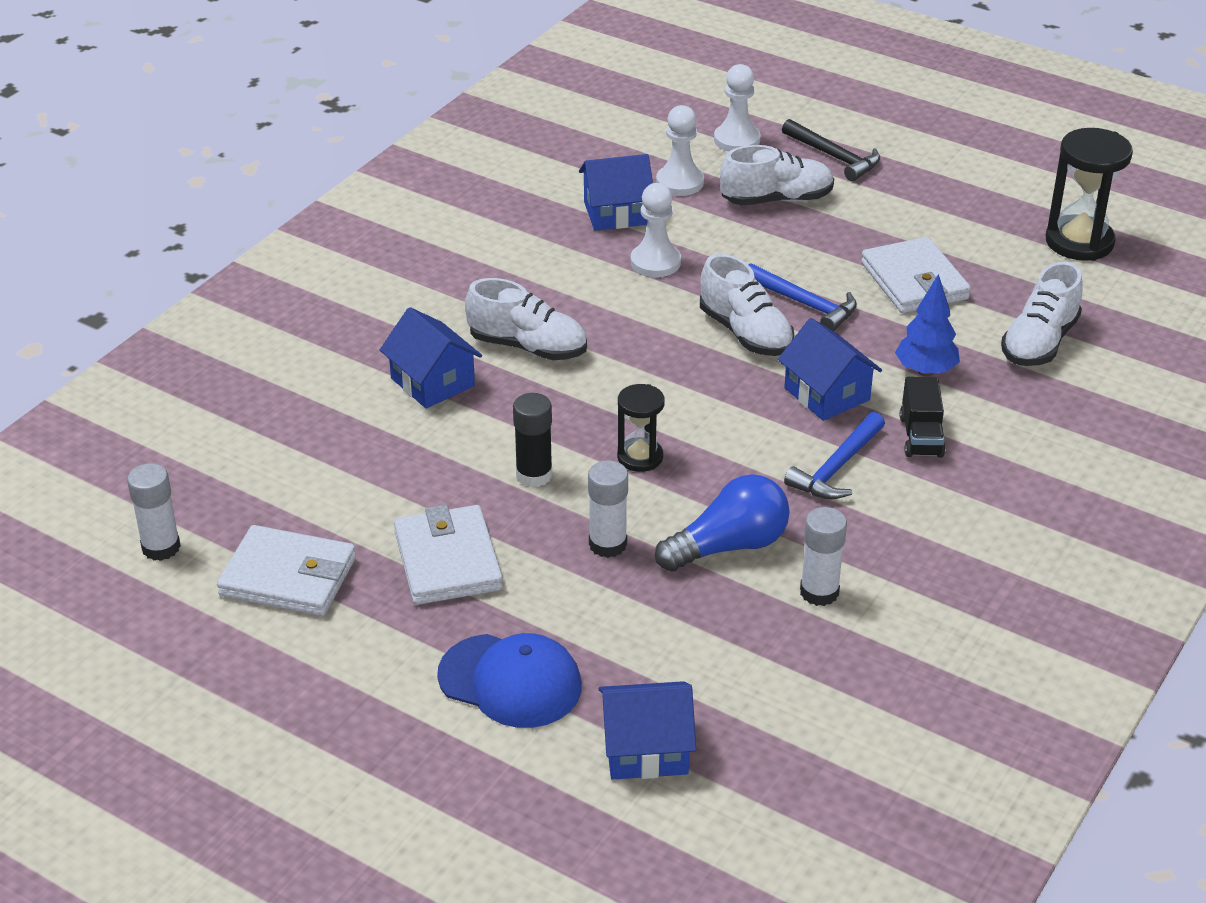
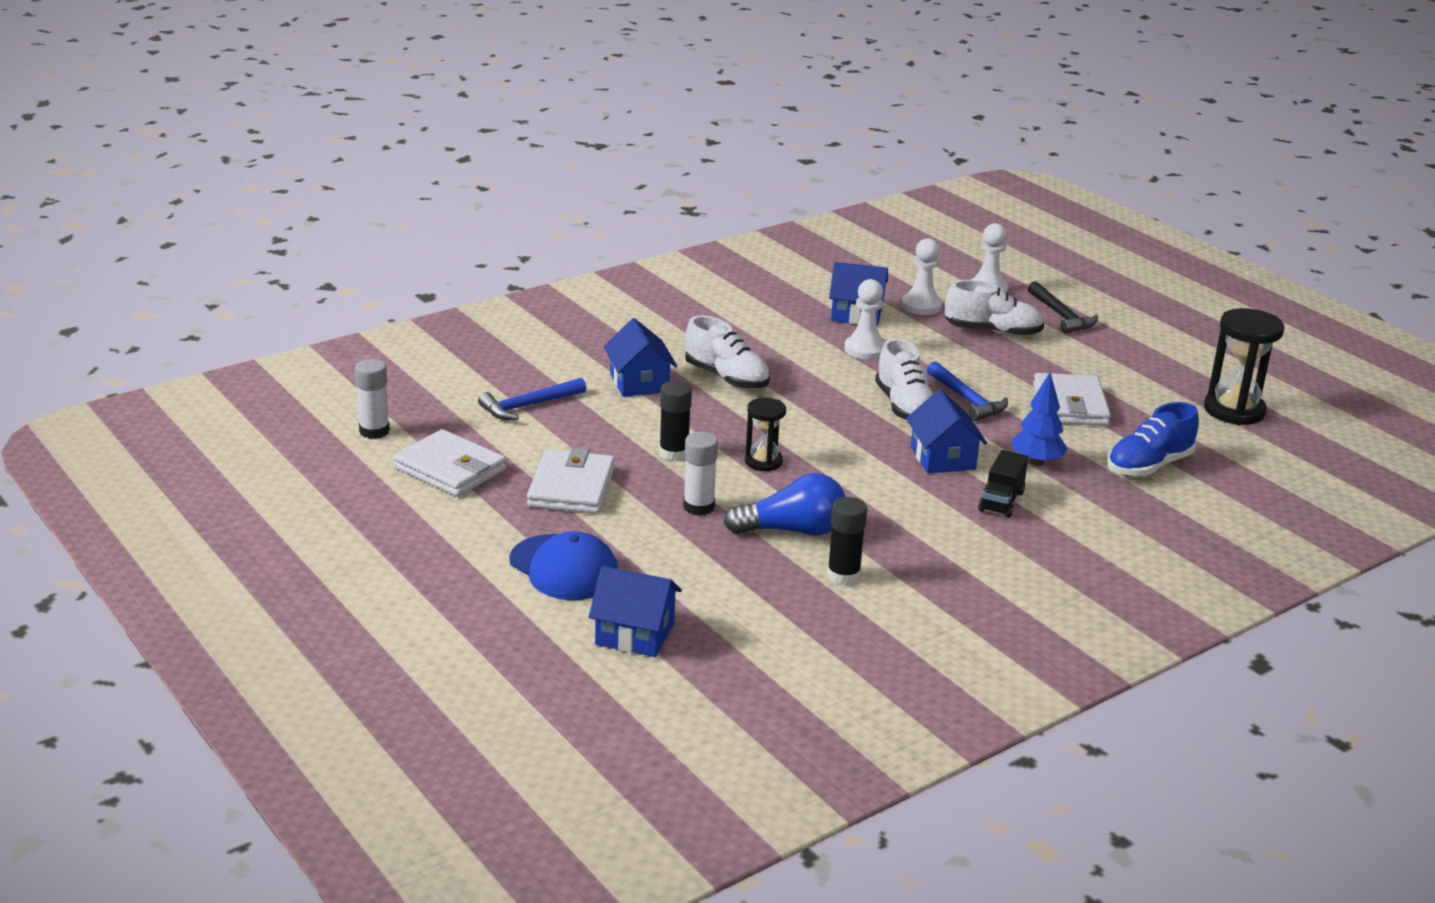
camera: 20 degrees right, 10 degrees down
blue hammer [784,412,885,499] -> blue hammer moved to [478,378,586,420]
white glue stick [800,507,847,606] -> black glue stick [827,497,867,585]
white shoe [1001,262,1083,366] -> blue shoe [1107,402,1199,477]

